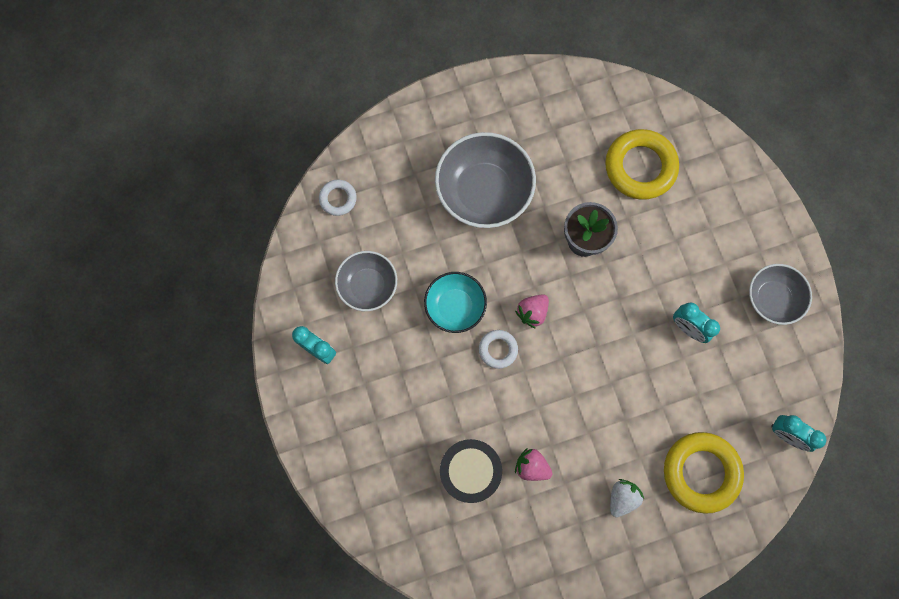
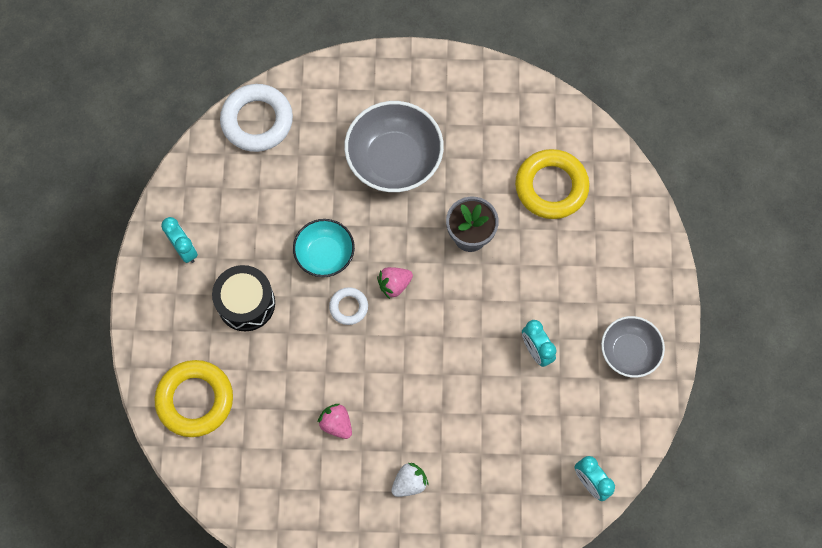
camera: 20 degrees right, 5 degrees down
white ring [319,180,357,216] -> white ring [220,84,293,152], size x1.96
grey bowl [335,251,397,311] -> none
black drum [440,439,502,503] -> black drum moved to [212,265,275,331]
yellow ring [664,432,744,514] -> yellow ring moved to [155,360,233,437]

